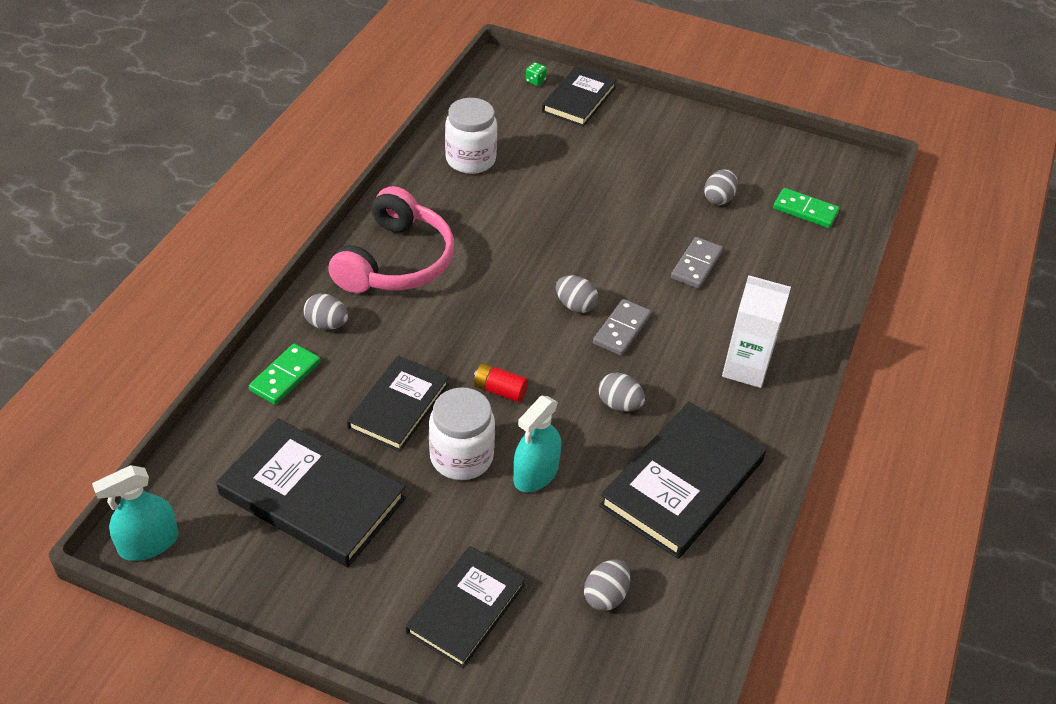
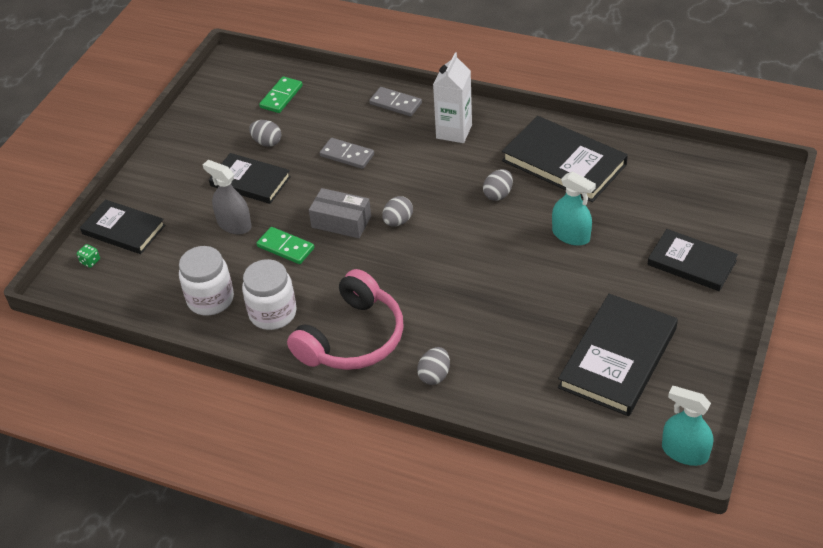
camera: 85 degrees left, 0 degrees up
turquoise spray bottle [92,465,178,561] -> turquoise spray bottle turned 150 degrees clockwise [662,386,713,466]
green domino [249,343,320,405] -> green domino moved to [256,227,314,264]
pink headphones [328,186,454,293] -> pink headphones turned 105 degrees clockwise [287,269,404,370]
black book [347,356,449,452] -> black book moved to [209,153,291,204]
white jar [429,387,495,480] -> white jar moved to [242,259,297,330]
red battery [474,363,528,402] -> none
grey egg [584,559,630,611] -> none
grey domino [593,299,651,356] -> grey domino moved to [369,87,422,116]
none -> grey spray bottle [203,160,252,234]
none -> grey box [309,188,371,238]

